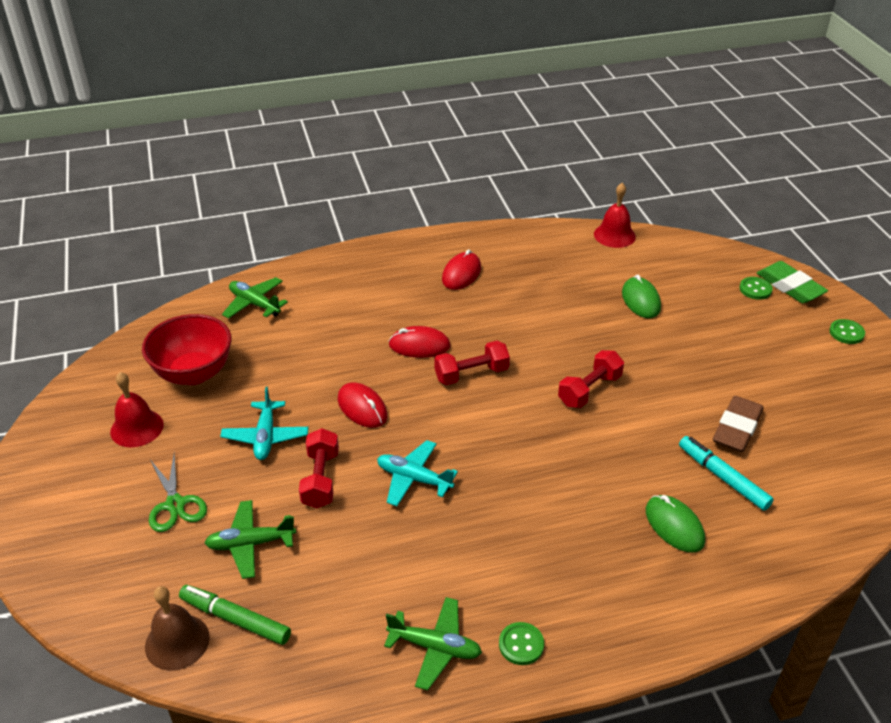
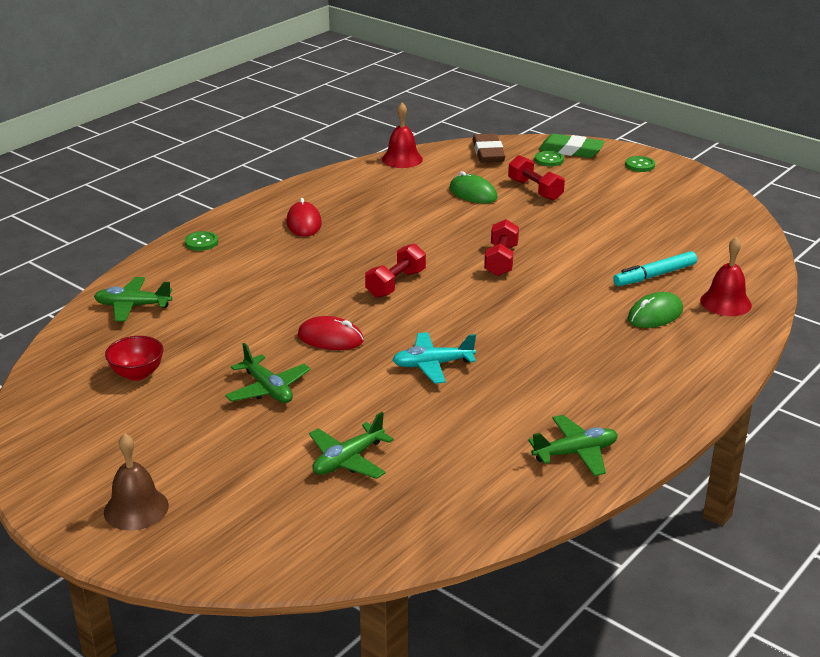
camera: 35 degrees left, 10 degrees down
red bell [110,372,164,447] -> red bell moved to [700,237,752,316]
red bowl [142,314,231,385] -> red bowl [105,336,164,381], size x0.59
brown bell [145,586,210,671] -> brown bell moved to [104,433,169,530]
green scissors [149,454,207,532] -> none
green marker [179,585,291,645] -> none
turquoise plane [220,387,308,460] -> green plane [225,343,311,403]
red dumbbell [299,428,339,509] -> red dumbbell moved to [508,155,565,201]
red mouse [389,326,451,358] -> none
green button [499,622,544,665] -> green button moved to [185,231,218,251]
green mouse [646,495,705,553] -> green mouse turned 60 degrees counterclockwise [628,292,683,328]
turquoise marker [679,436,774,511] -> turquoise marker turned 45 degrees counterclockwise [613,251,697,286]
brown eraser [713,396,763,452] -> brown eraser moved to [473,134,505,163]

